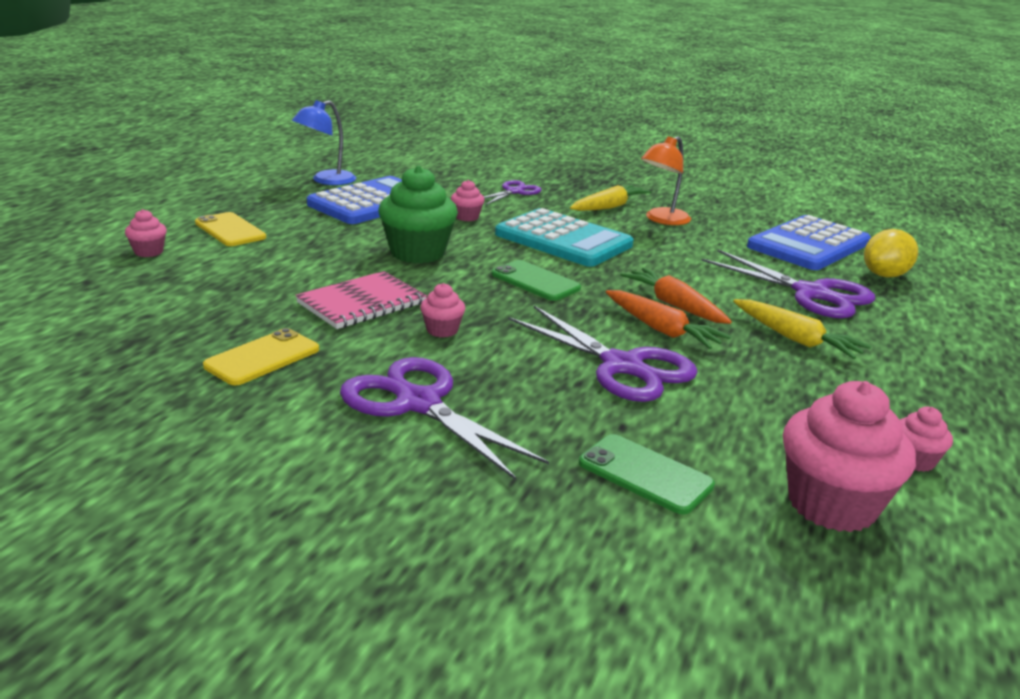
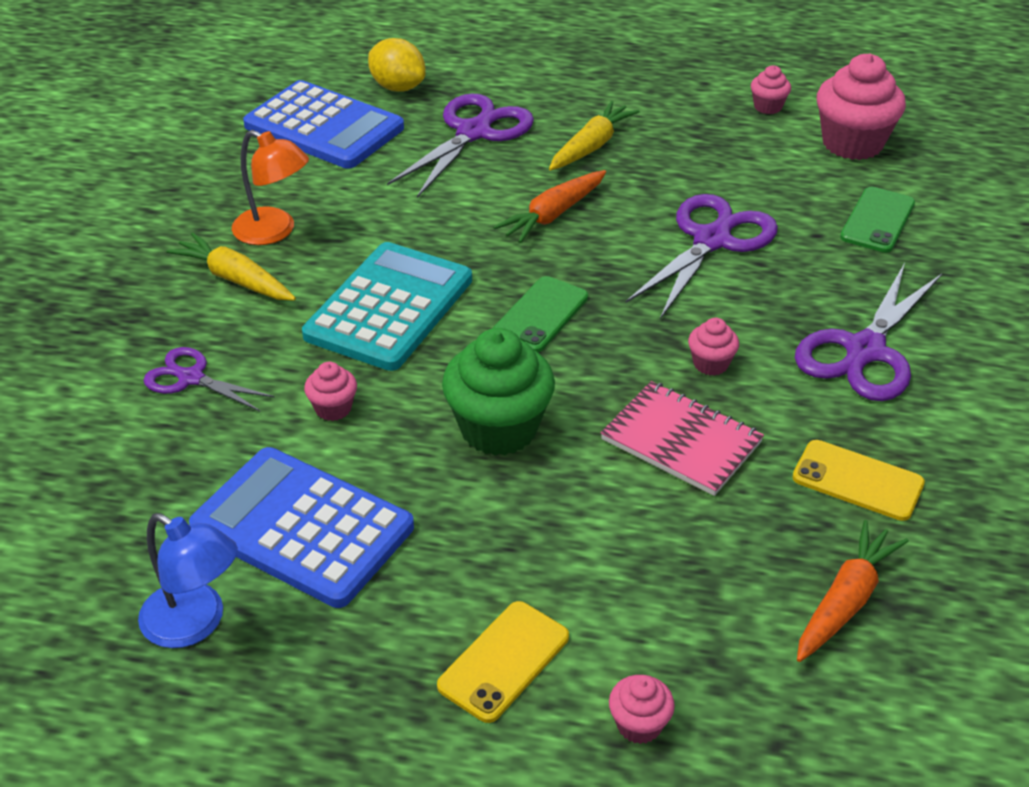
camera: 100 degrees left, 15 degrees up
orange carrot [606,290,731,349] -> orange carrot moved to [797,520,909,662]

